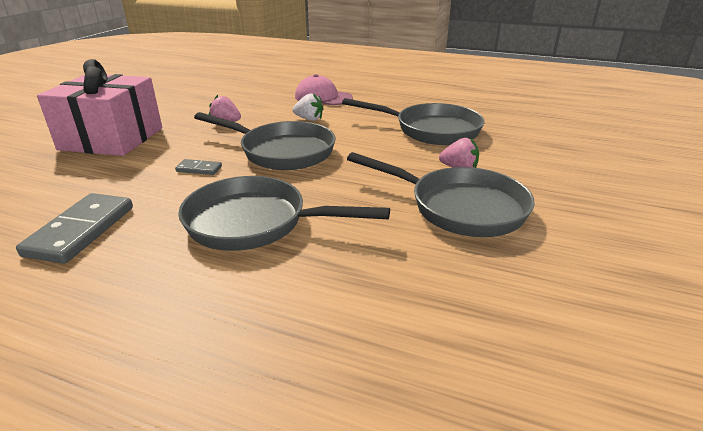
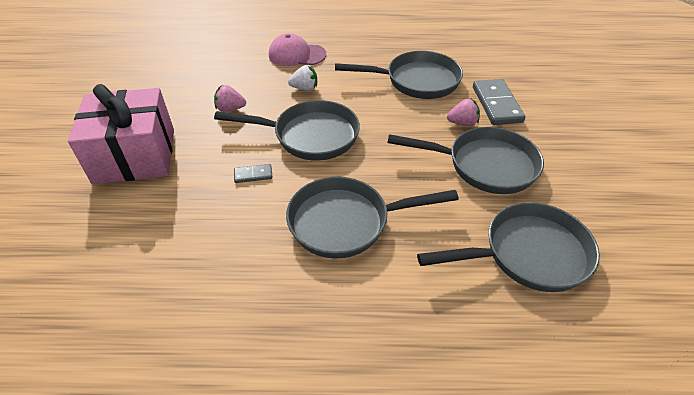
camera: 20 degrees left, 15 degrees up
grey domino [16,193,133,264] -> grey domino moved to [473,79,525,125]
none -> grey pan [417,202,600,292]

